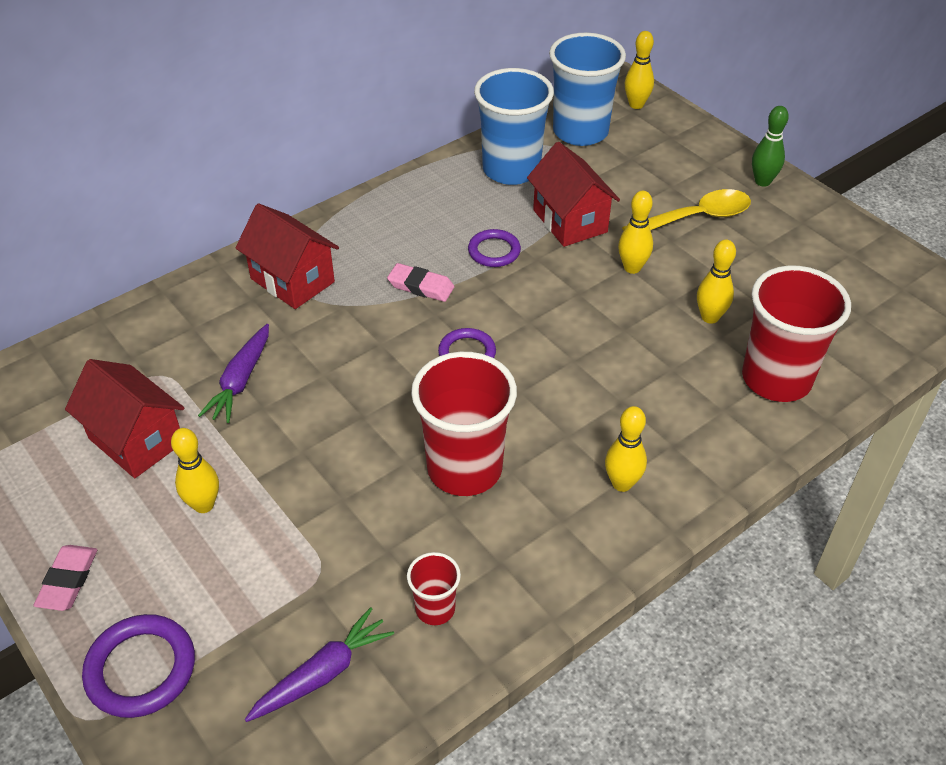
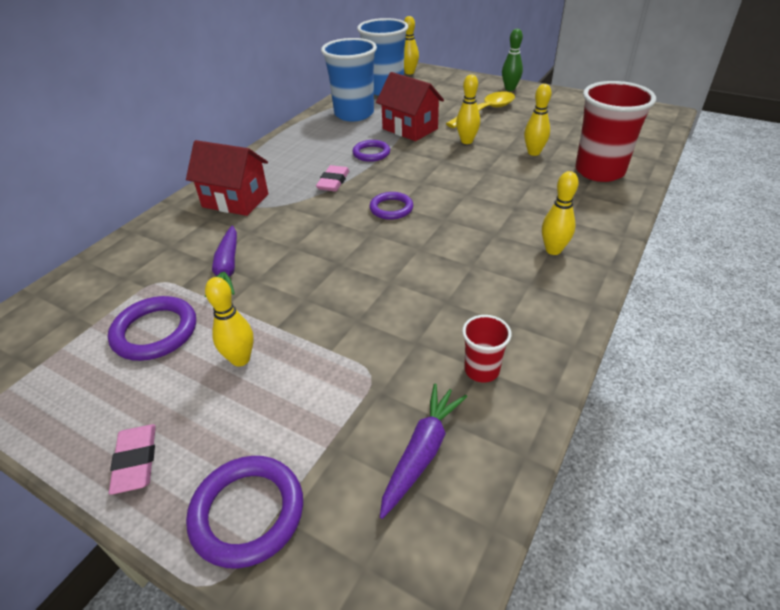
camera: 20 degrees left, 5 degrees down
red house [65,359,184,478] -> purple ring [108,296,196,361]
pink eraser [387,263,455,302] -> pink eraser turned 75 degrees counterclockwise [316,165,349,191]
red cup [411,352,517,496] -> none

